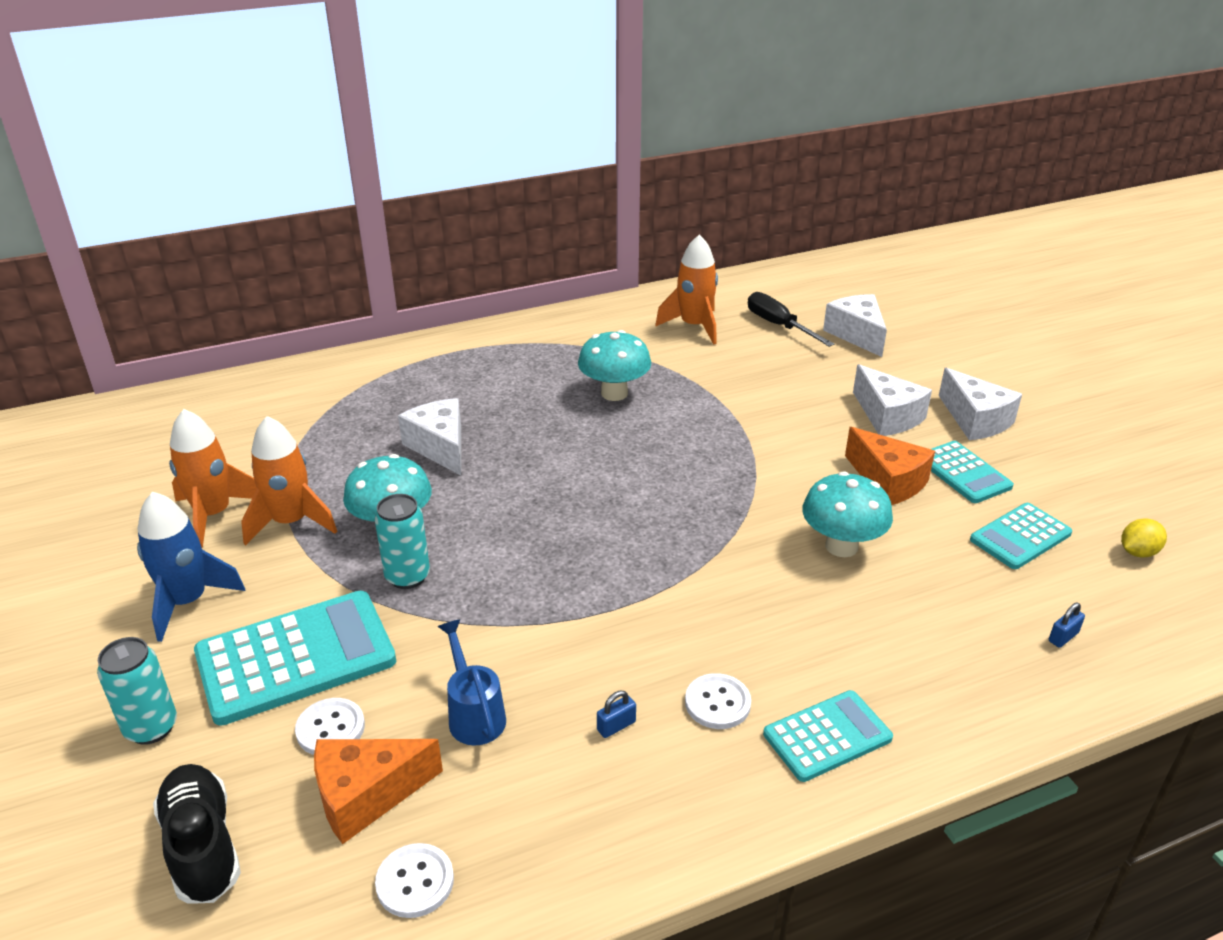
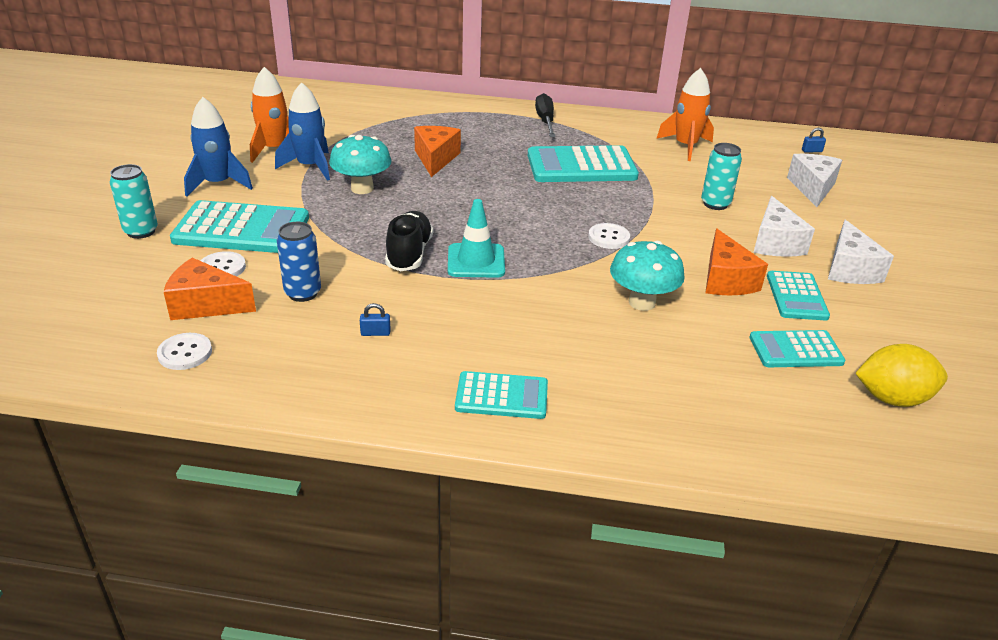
camera: 30 degrees right, 0 degrees up
black shoe [153,764,241,904] -> black shoe moved to [385,211,433,271]
orange rocket [241,416,337,546] -> blue rocket [275,82,330,181]
turquoise can [374,494,430,589] -> turquoise can moved to [701,143,742,210]
white cheese [398,398,461,475] -> orange cheese [414,126,461,177]
blue watering can [438,619,506,746] -> blue can [277,222,321,302]
turquoise mushroom [578,330,651,401] -> turquoise calculator [528,145,639,182]
white button [685,673,751,729] -> white button moved to [588,223,630,249]
black screwdriver [748,292,834,347] -> black screwdriver moved to [535,93,556,137]
blue padlock [1049,603,1085,648] -> blue padlock moved to [802,128,826,153]
yellow lemon [1121,518,1167,558] -> yellow lemon [855,344,948,407], size x1.73
none -> turquoise traffic cone [448,199,505,278]

